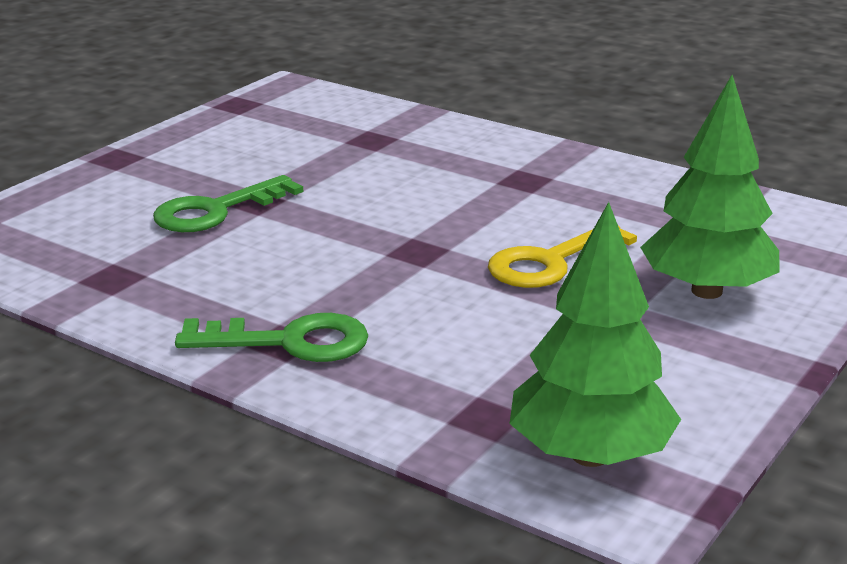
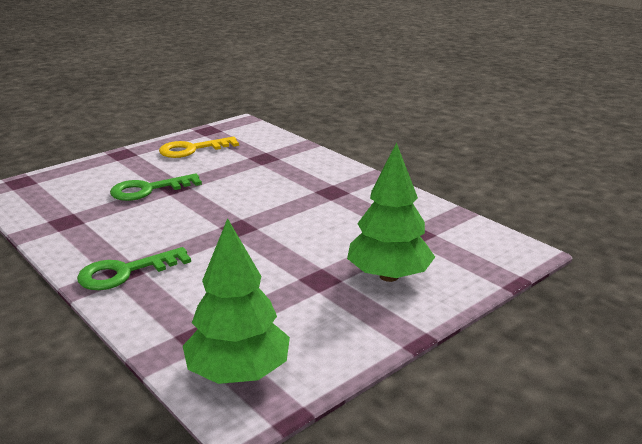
camera: 15 degrees right, 0 degrees up
green key [175,313,369,362] -> green key turned 135 degrees clockwise [77,247,191,290]
yellow key [488,226,637,288] -> yellow key moved to [159,136,239,158]

